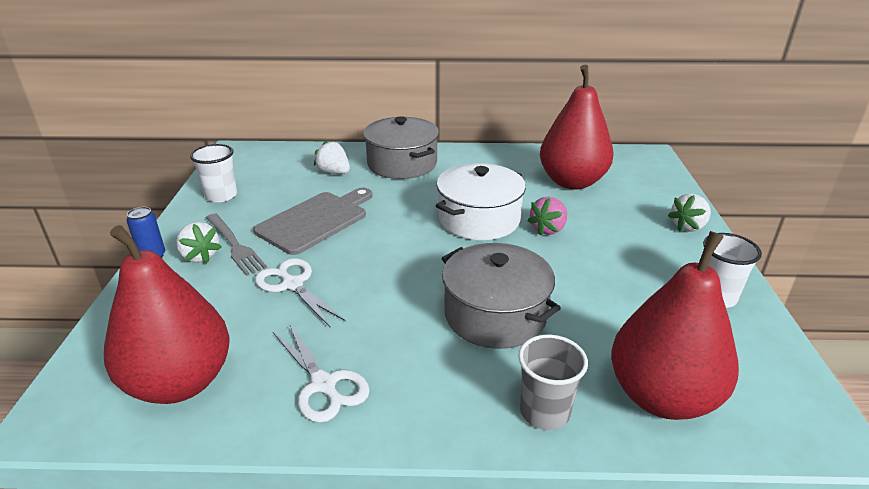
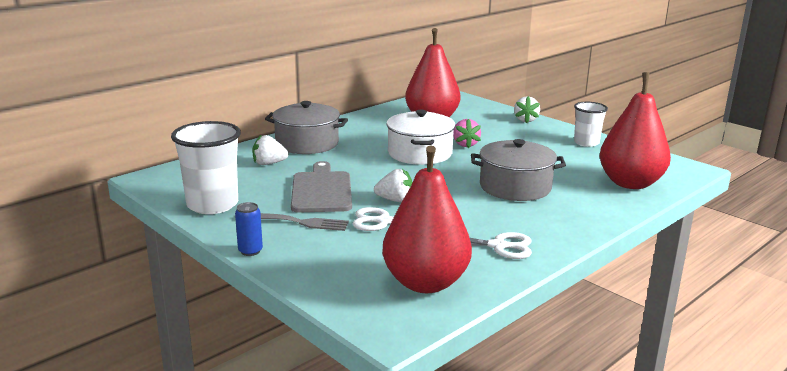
camera: 45 degrees left, 10 degrees down
white strawberry [176,222,222,263] -> white strawberry moved to [374,169,413,202]
white cup [190,144,237,202] -> white cup [171,121,241,214], size x1.64
grey cup [518,335,588,430] -> none

